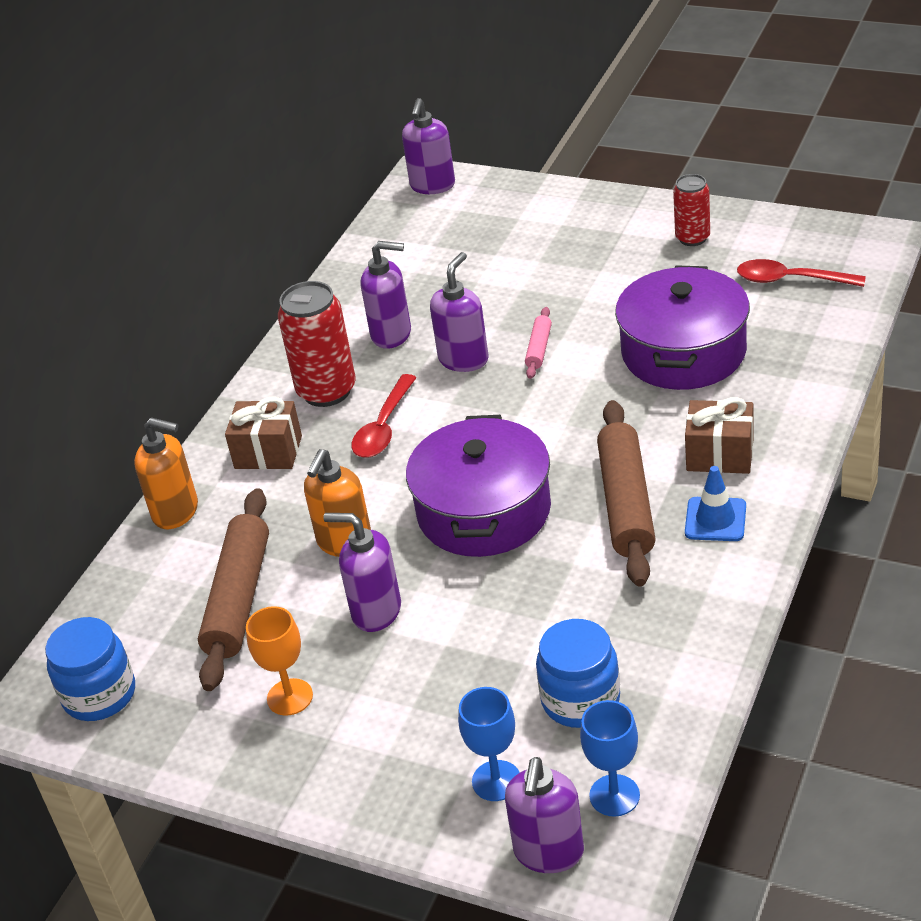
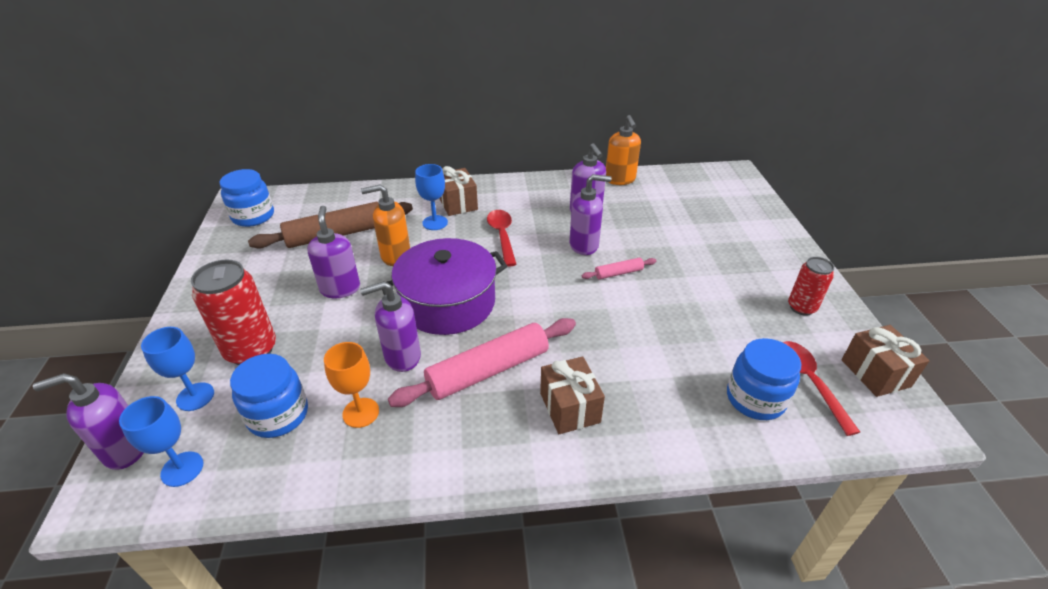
camera: 55 degrees right, 0 degrees up
orange soap dispenser [134,417,198,529] -> orange soap dispenser moved to [606,115,641,185]
orange goblet [246,606,313,716] -> orange goblet moved to [324,342,379,428]
red can [278,281,356,407] -> red can moved to [191,260,276,365]
red spoon [351,374,417,458] -> red spoon turned 90 degrees clockwise [487,210,516,267]
purple soap dispenser [402,98,455,194] -> purple soap dispenser moved to [360,281,421,372]
brown rolling pin [597,400,656,586] -> pink rolling pin [388,318,576,407]
purple pot [615,265,750,390] -> none
blue traffic cone [685,466,746,541] -> none
none -> blue goblet [415,164,448,230]
none -> blue jar [727,338,801,420]
none -> brown gift [842,325,930,397]

